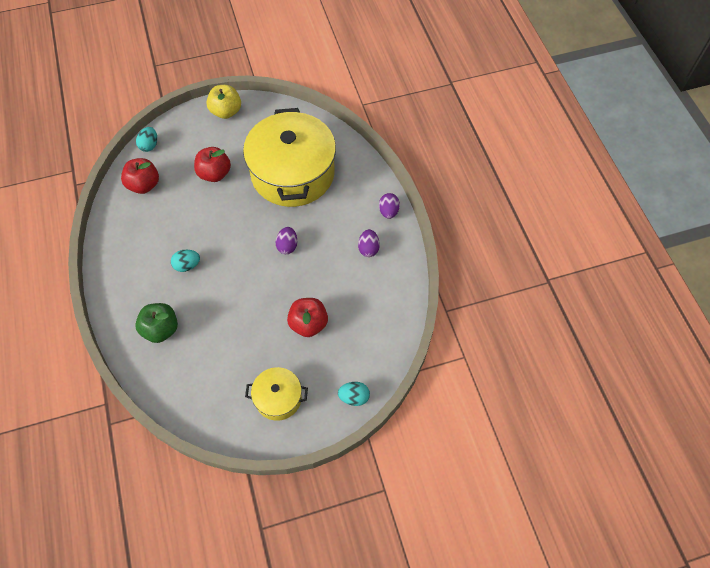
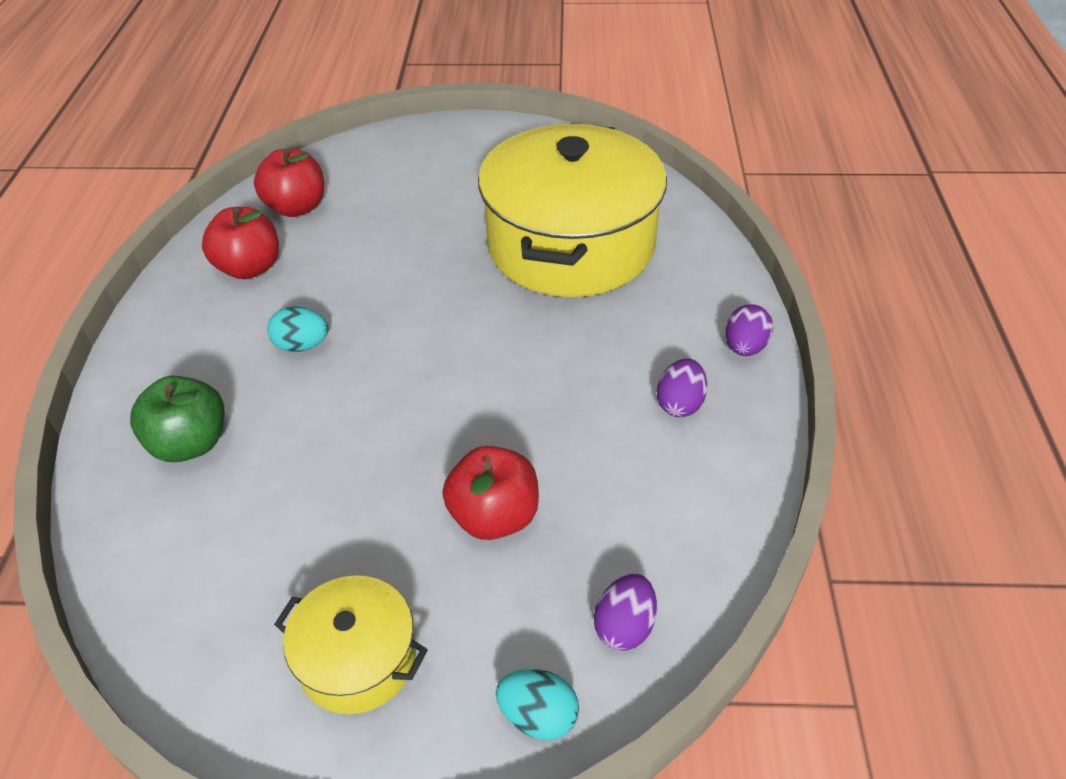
camera: 20 degrees right, 15 degrees down
turquoise egg [136,127,157,152] -> none
red apple [194,147,231,182] -> red apple moved to [202,207,279,279]
yellow apple [206,85,241,119] -> none
purple egg [276,227,297,254] -> purple egg moved to [594,574,657,651]

